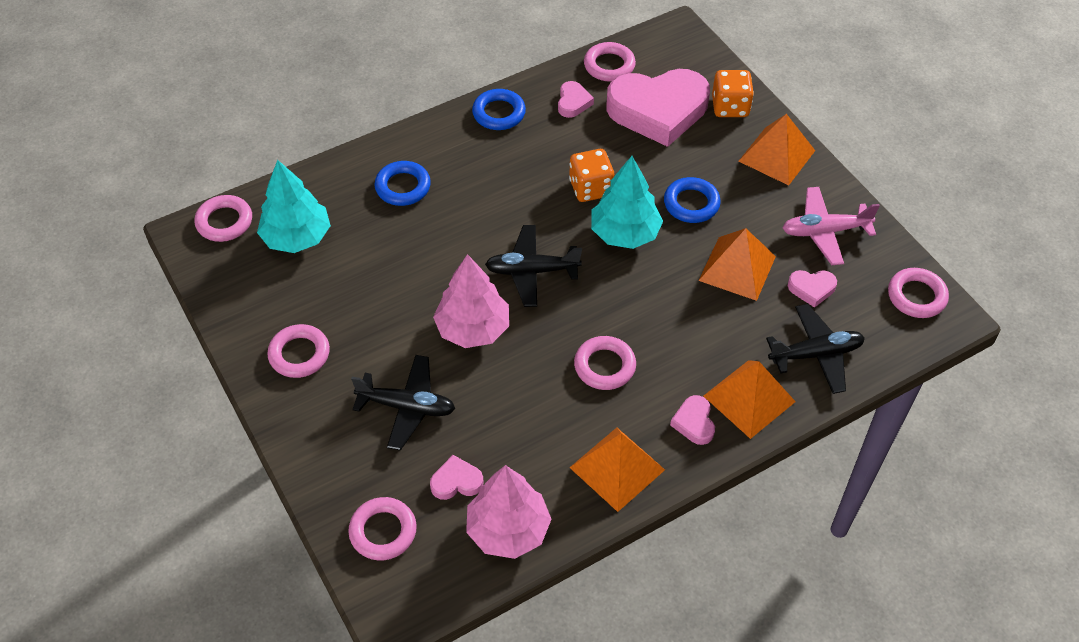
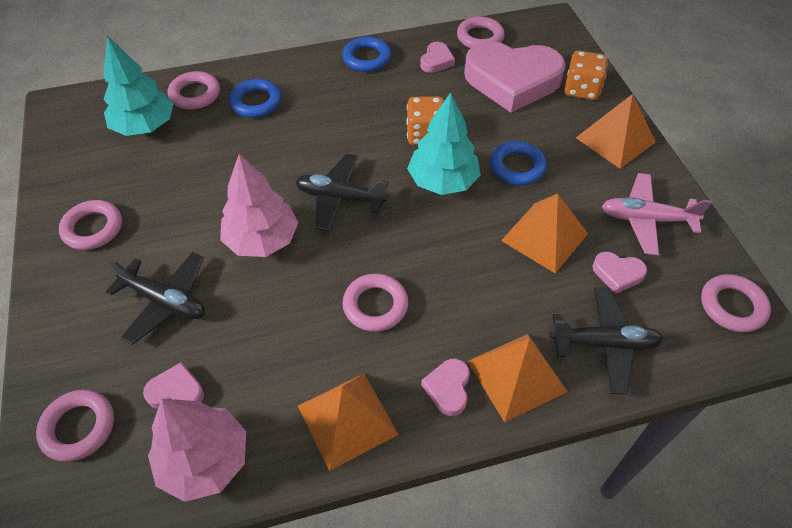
camera: 15 degrees right, 0 degrees up
pink ring [195,195,252,242] -> pink ring moved to [168,71,220,110]

